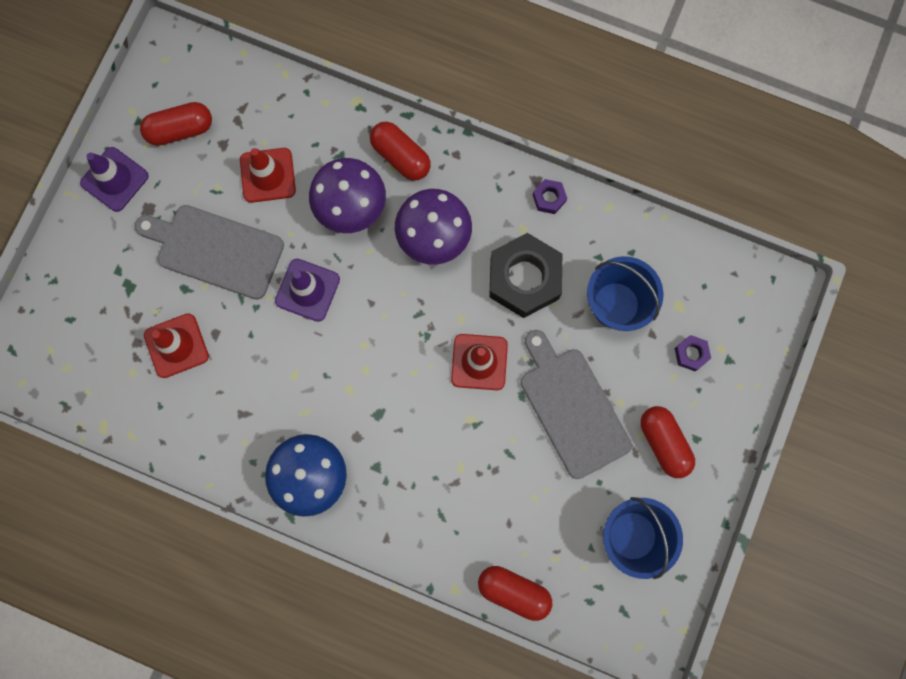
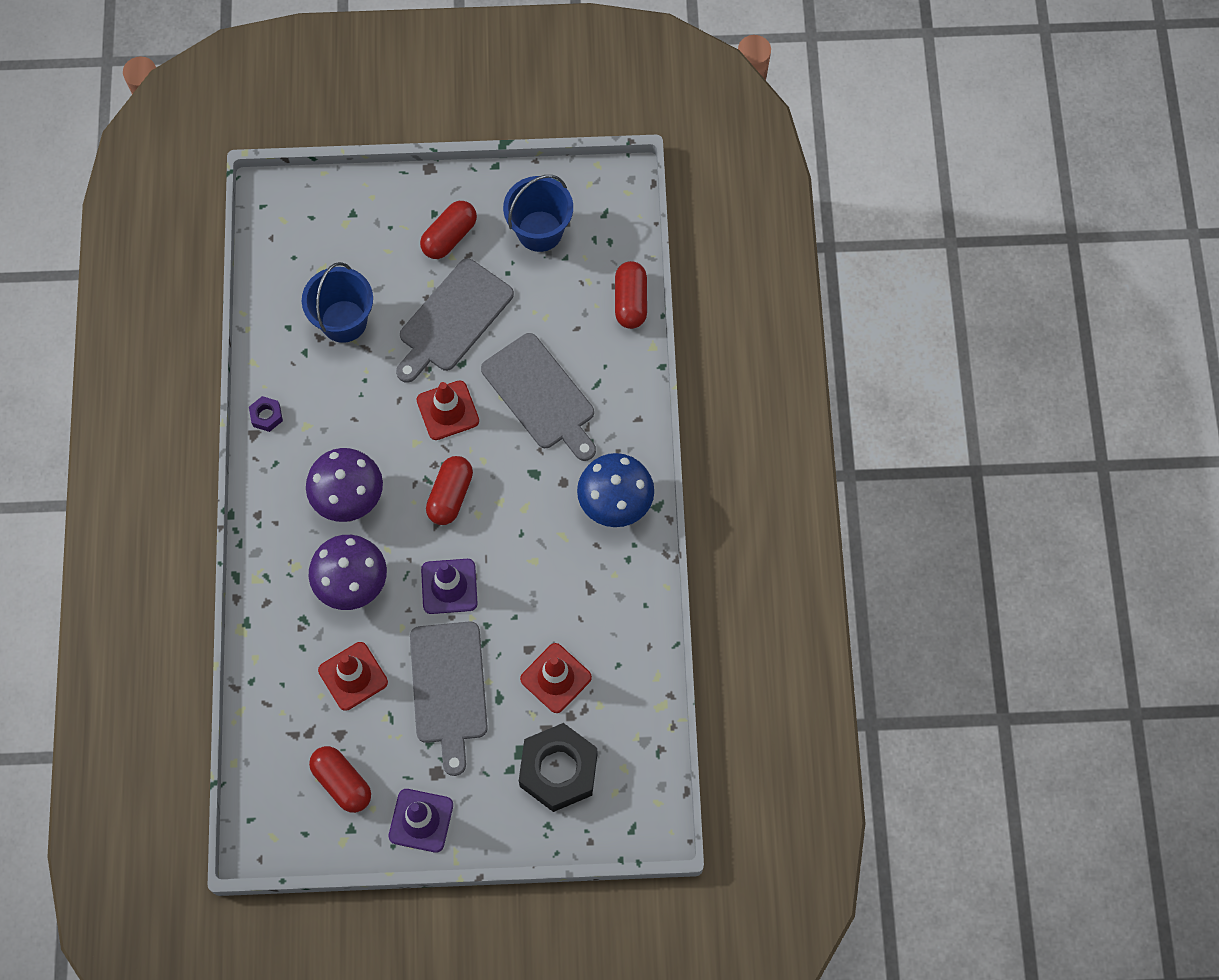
camera: 115 degrees left, 10 degrees down
red capsule [370,122,431,181] -> red capsule moved to [426,456,473,525]
black nut [489,233,562,318] -> black nut moved to [519,723,597,812]
purple nut [675,335,711,371] -> none
none -> grey cutting board [481,333,596,461]

